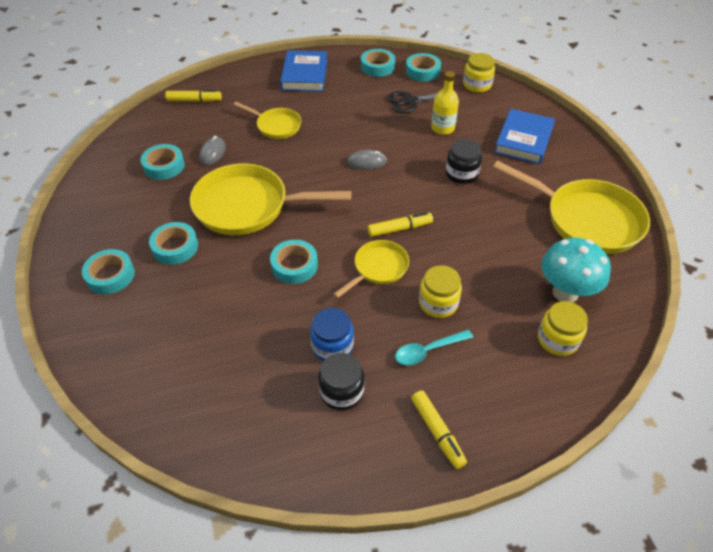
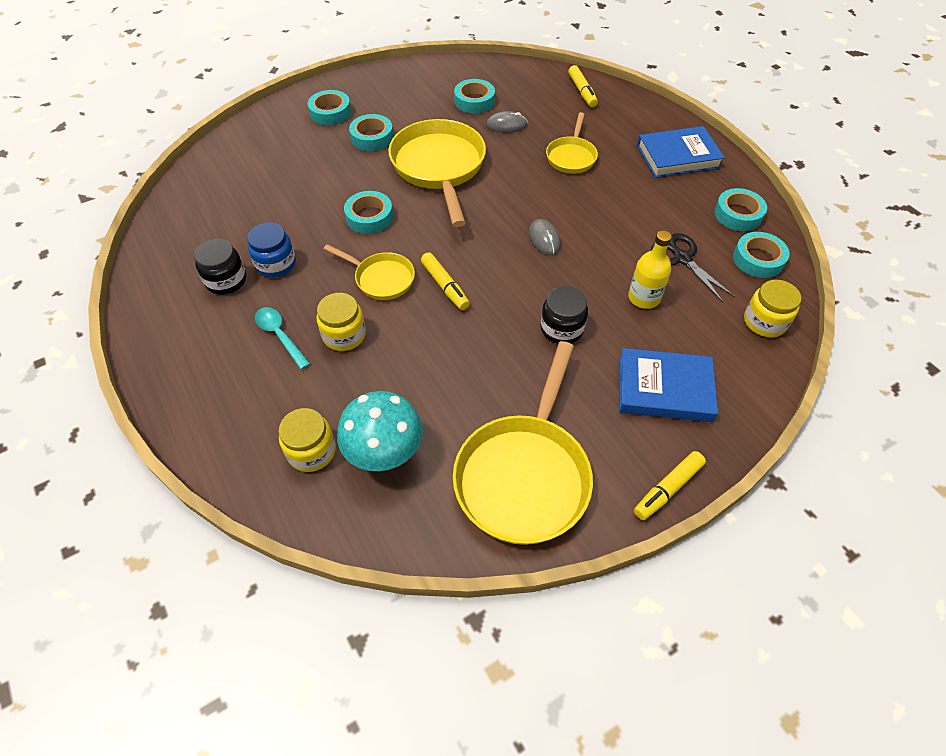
camera: 75 degrees right, 5 degrees up
yellow marker [411,391,467,469] -> yellow marker moved to [634,451,706,520]

